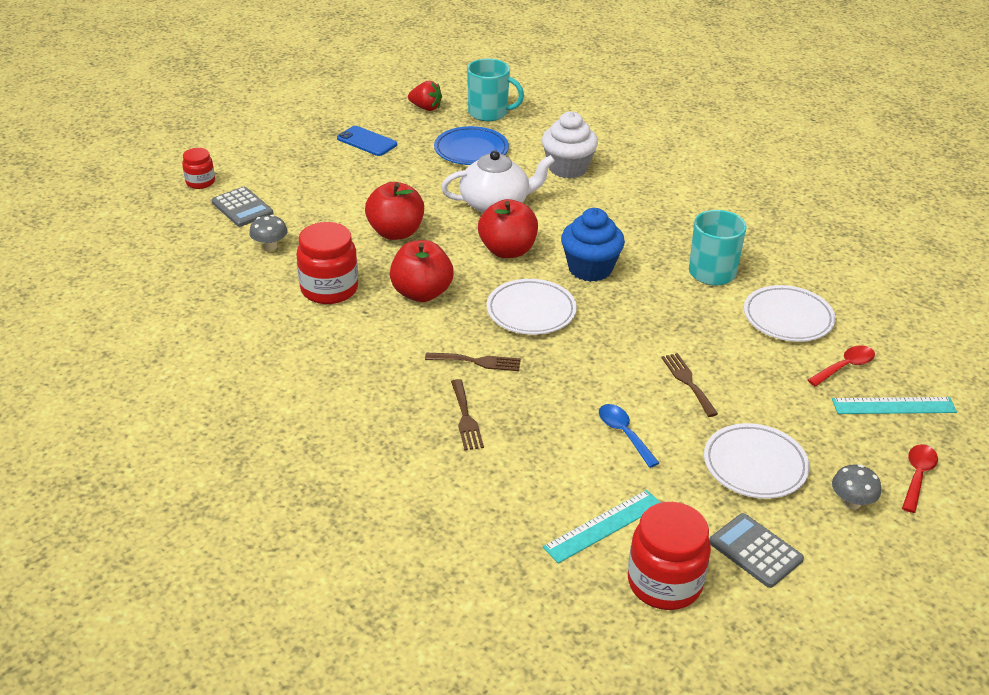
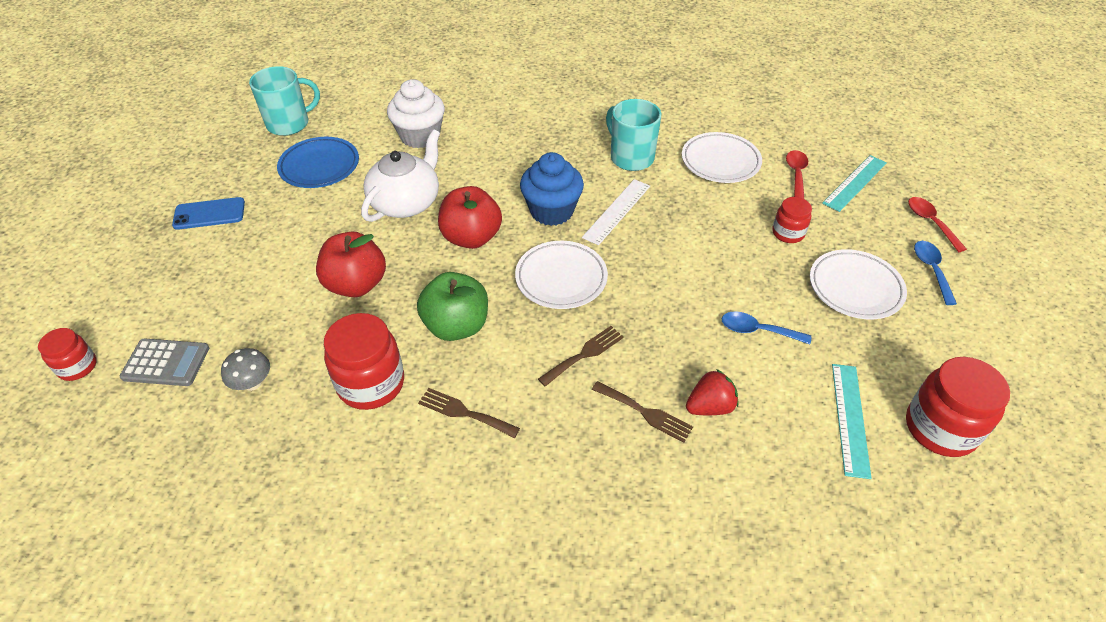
camera: 45 degrees left, 10 degrees up
red apple [390,240,454,302] -> green apple [417,272,488,341]
red strawberry [408,81,442,111] -> red strawberry moved to [686,369,739,415]
brown fork [661,353,718,417] -> brown fork moved to [418,388,520,438]
grey calculator [710,513,804,588] -> none
grey mushroom [832,464,881,509] -> blue spoon [914,241,957,305]
none -> white ruler [582,179,650,245]
none -> red jar [772,197,812,243]

